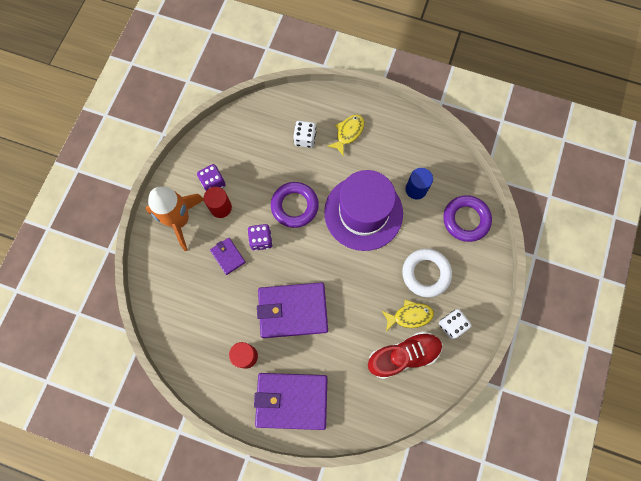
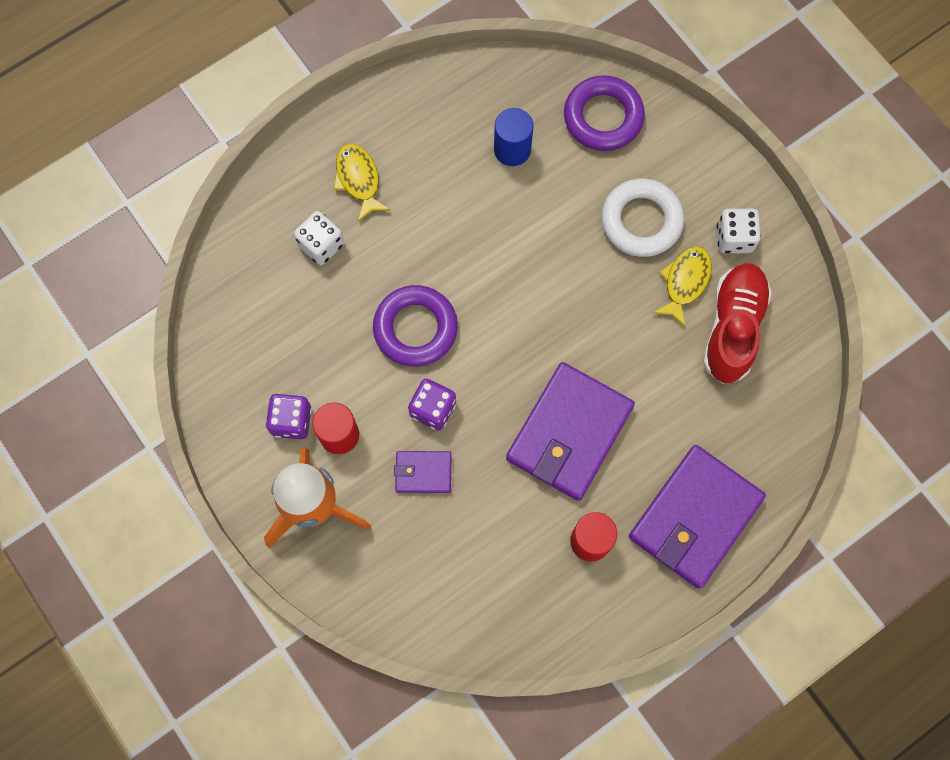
camera: 55 degrees left, 0 degrees up
purple hat [324,170,403,251] -> none

